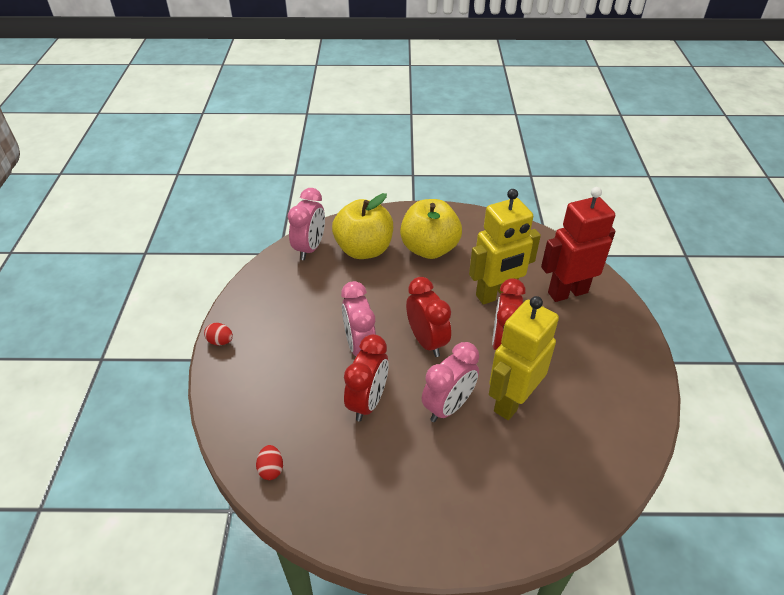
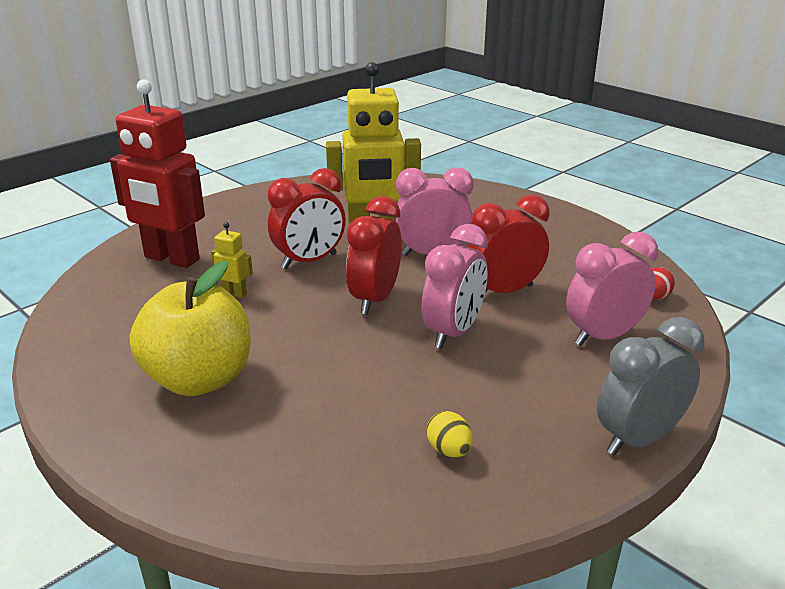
camera: 135 degrees left, 15 degrees down
red egg [204,323,233,345] -> grey clock [597,317,705,456]
pink clock [288,188,325,260] -> pink clock moved to [566,232,658,346]
yellow apple [332,193,393,259] -> none
yellow robot [469,189,541,305] -> yellow robot [211,222,253,298], size x0.41
none -> yellow egg [427,411,473,457]

